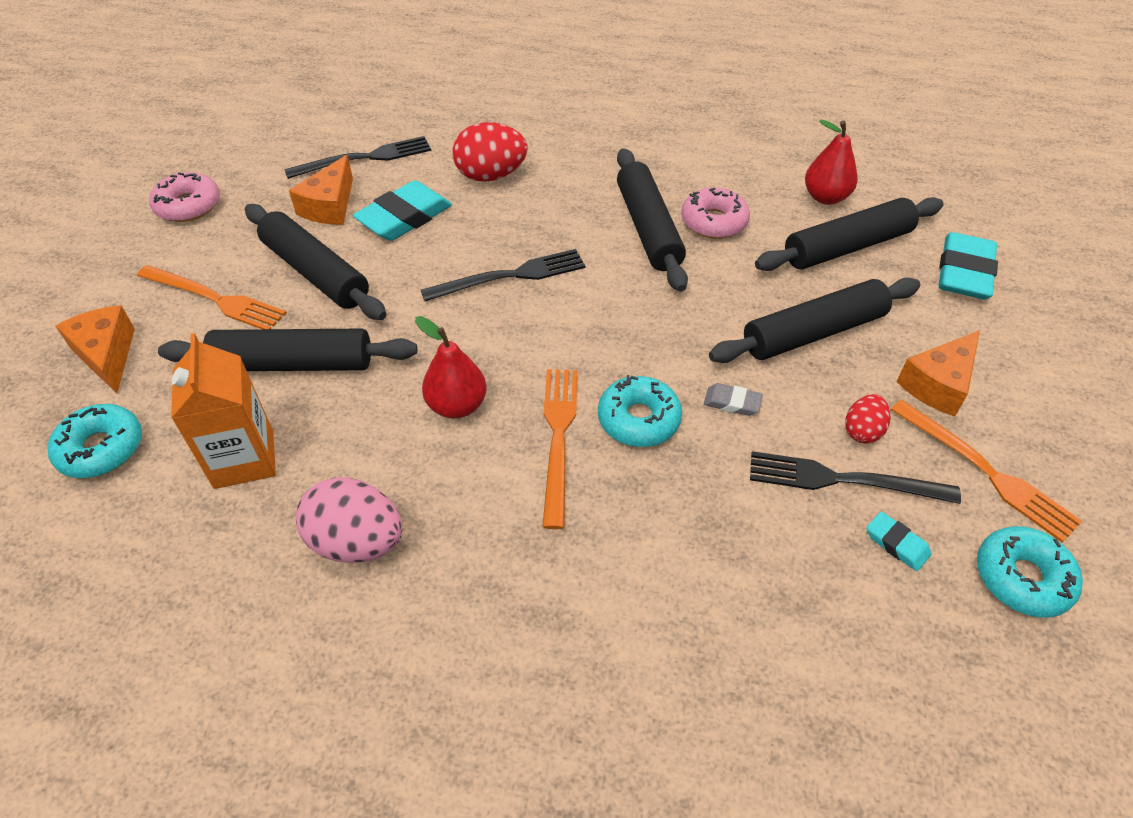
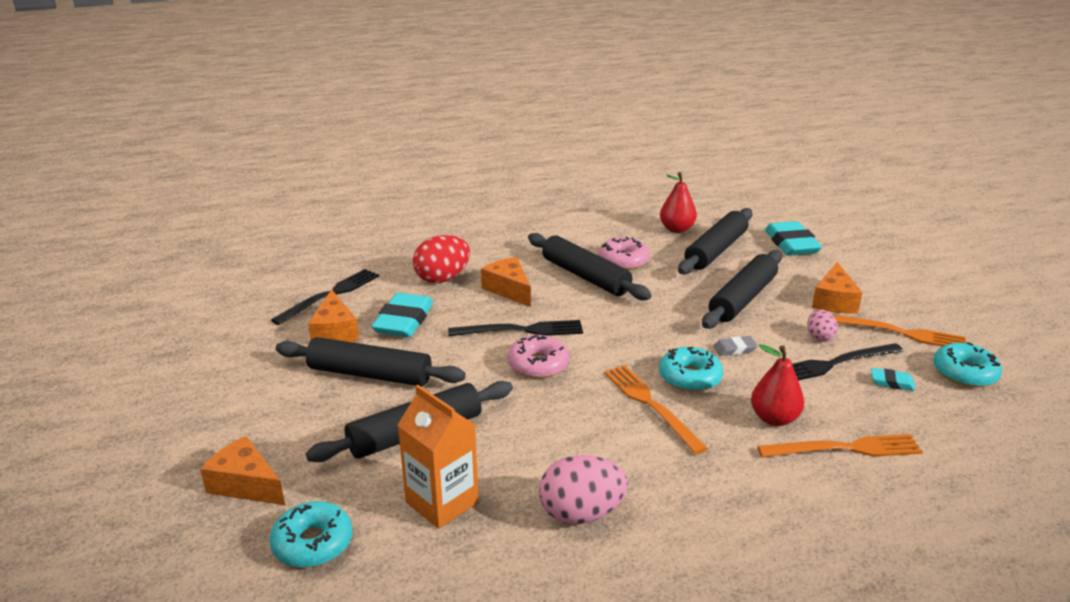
camera: 30 degrees left, 20 degrees down
orange fork [137,265,287,329] -> orange fork moved to [757,434,923,457]
pink donut [149,172,220,222] -> pink donut moved to [508,335,569,379]
red pear [415,316,487,418] -> red pear moved to [751,344,804,426]
black fork [421,249,586,301] -> black fork turned 45 degrees clockwise [448,320,583,336]
red egg [845,394,890,444] -> pink egg [807,309,838,342]
none -> orange cheese [481,257,531,307]

